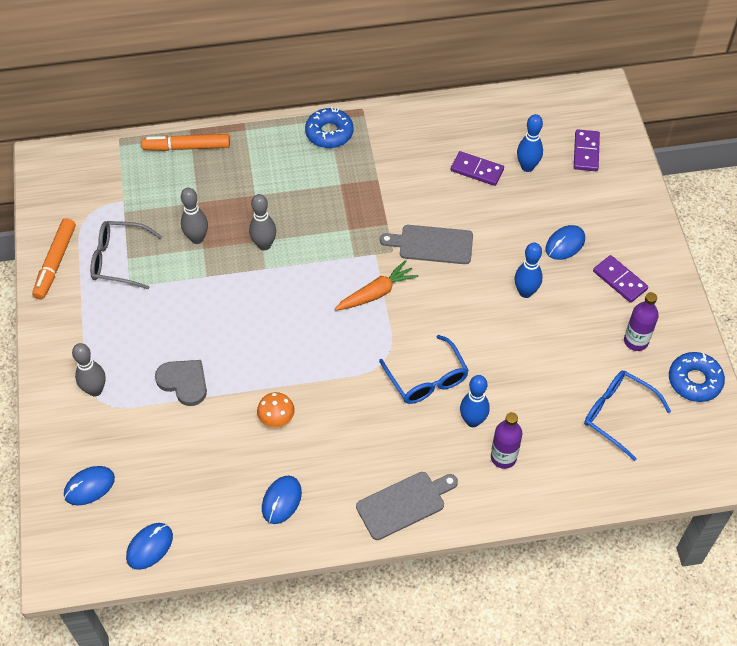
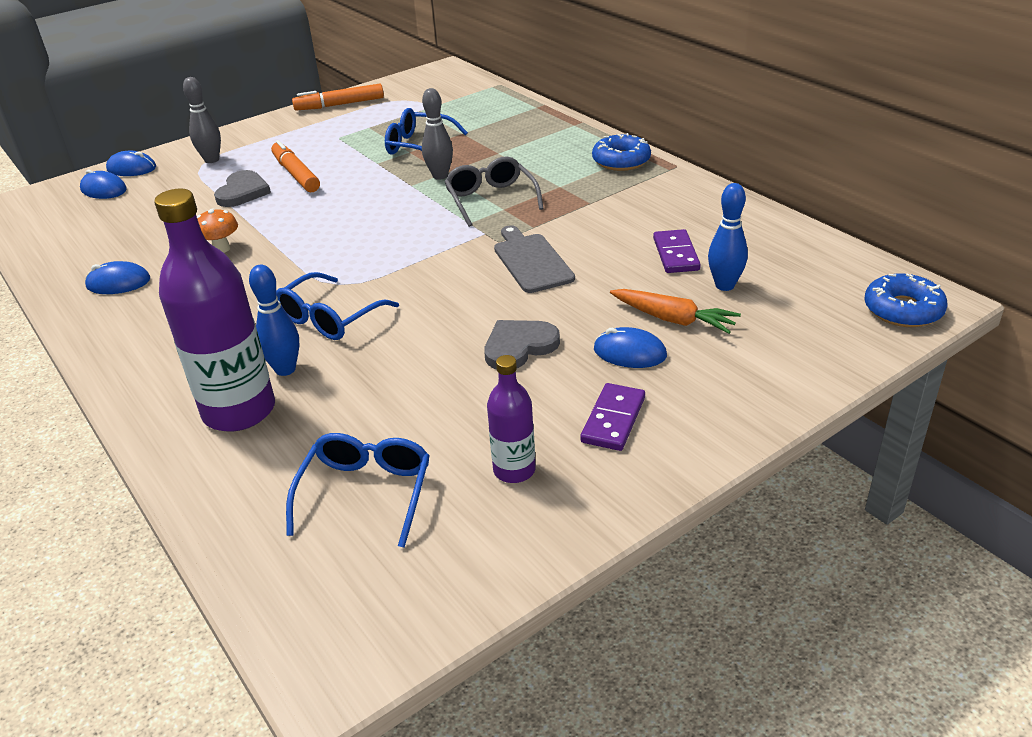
camera: 65 degrees right, 20 degrees down
grey glasses [90,221,162,289] -> grey glasses moved to [445,156,544,227]
blue mouse [126,523,173,570] -> blue mouse moved to [106,151,156,176]
orange marker [141,134,230,151] -> orange marker moved to [271,140,320,192]
grey bowling pin [181,187,208,244] -> blue glasses [385,108,468,155]
orange carrot [335,260,418,311] -> orange carrot moved to [610,289,741,334]
grey cutting board [356,472,458,540] -> none
purple bottle [491,412,522,469] -> purple bottle [154,188,275,432], size x1.90
blue bowling pin [514,242,543,298] -> grey heart [484,320,560,369]
purple domino [574,129,600,171] -> none
blue donut [669,352,725,402] -> blue donut moved to [865,274,948,327]

